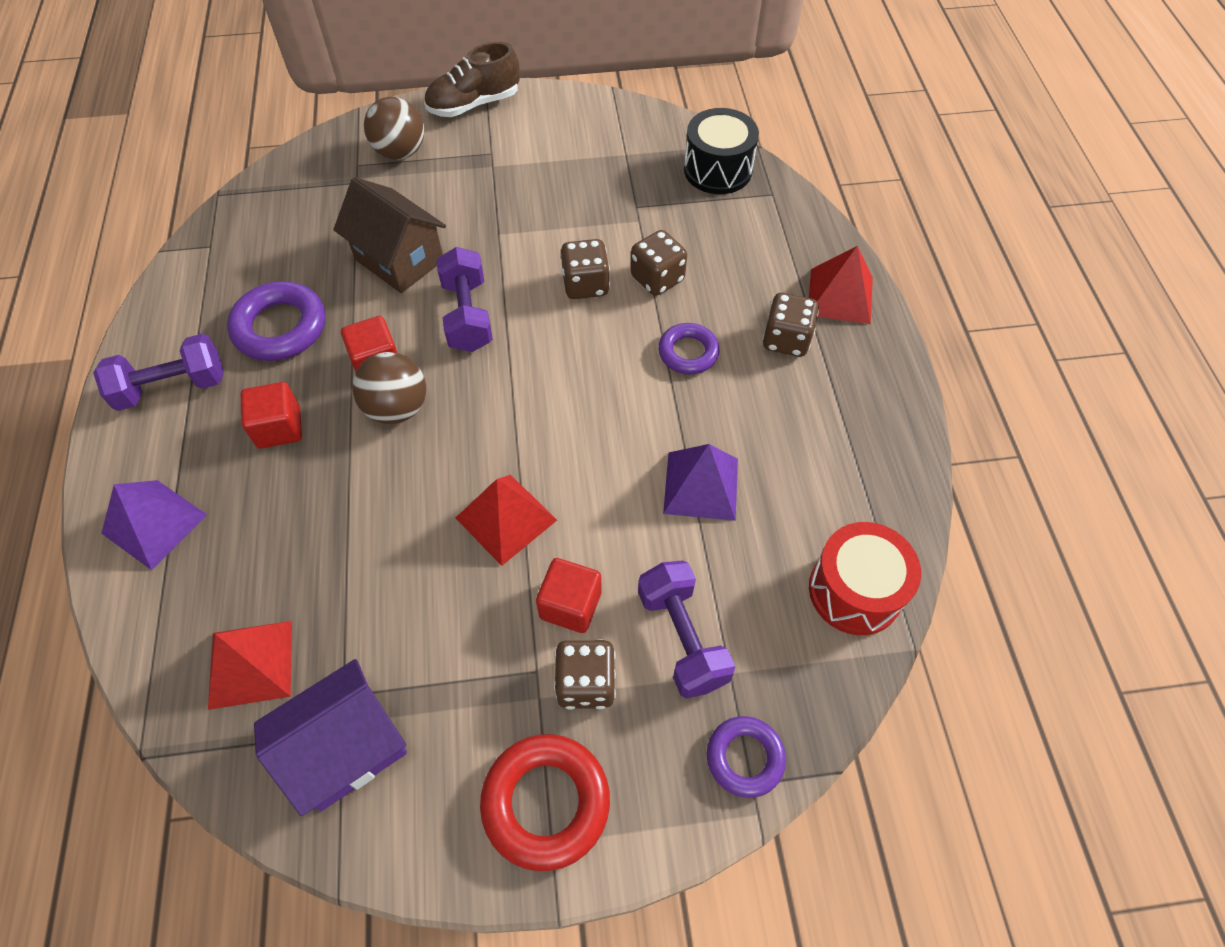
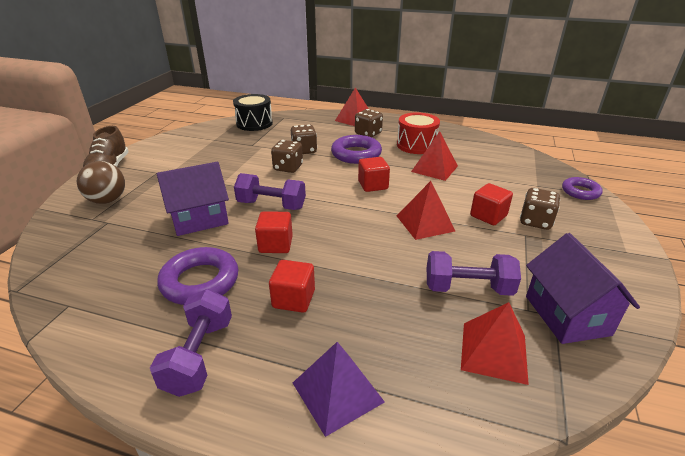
camera: 65 degrees left, 25 degrees down
brown house [333,177,446,293] -> purple house [157,162,229,236]
brown ball [352,352,426,424] -> none
red ring [480,734,610,871] -> none
purple dumbbell [638,560,735,698] -> purple dumbbell moved to [427,251,521,296]
purple ring [658,323,720,374] -> purple ring [331,135,382,164], size x1.59
purple pyramid [663,444,738,521] -> red pyramid [411,131,458,181]
red drum [809,522,921,635] -> red drum moved to [397,112,440,154]
none -> red cube [358,157,390,192]

